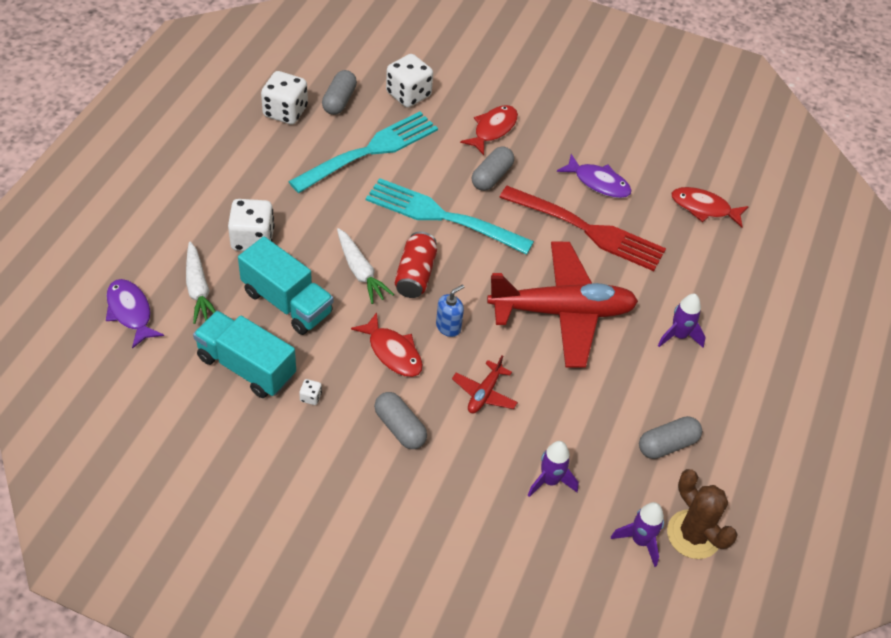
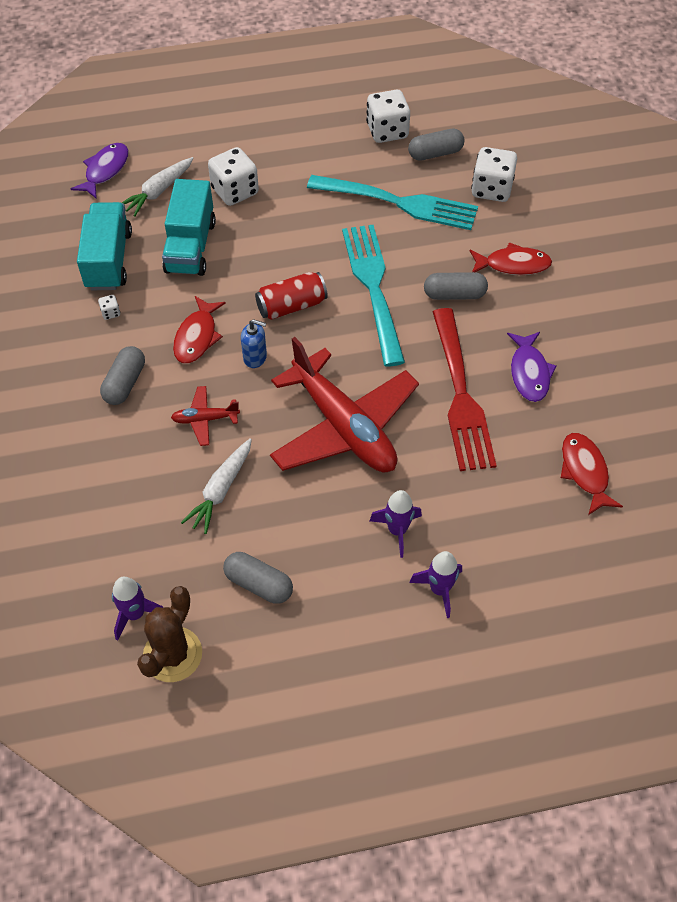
camera: 60 degrees right, 5 degrees up
white carrot [337,228,394,304] -> white carrot moved to [181,438,252,534]
purple rocket [528,441,578,497] -> purple rocket moved to [409,551,462,618]

